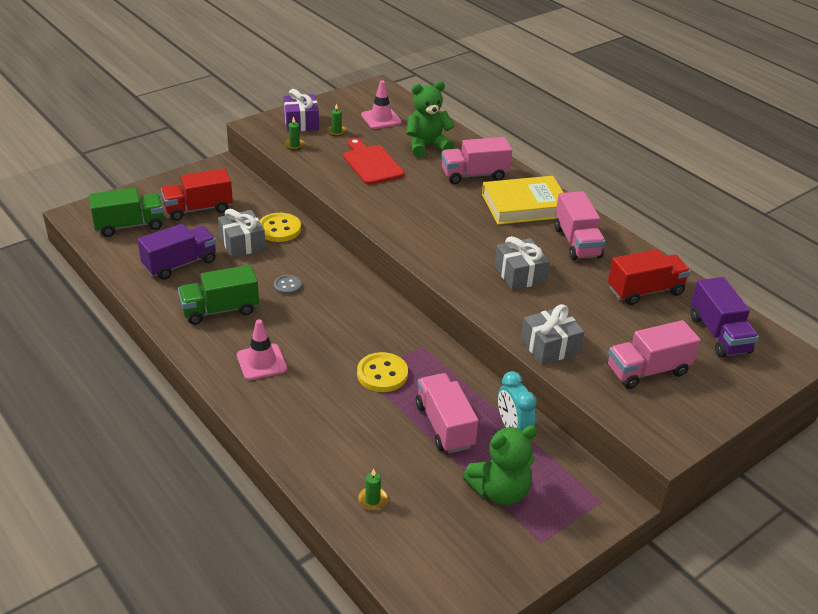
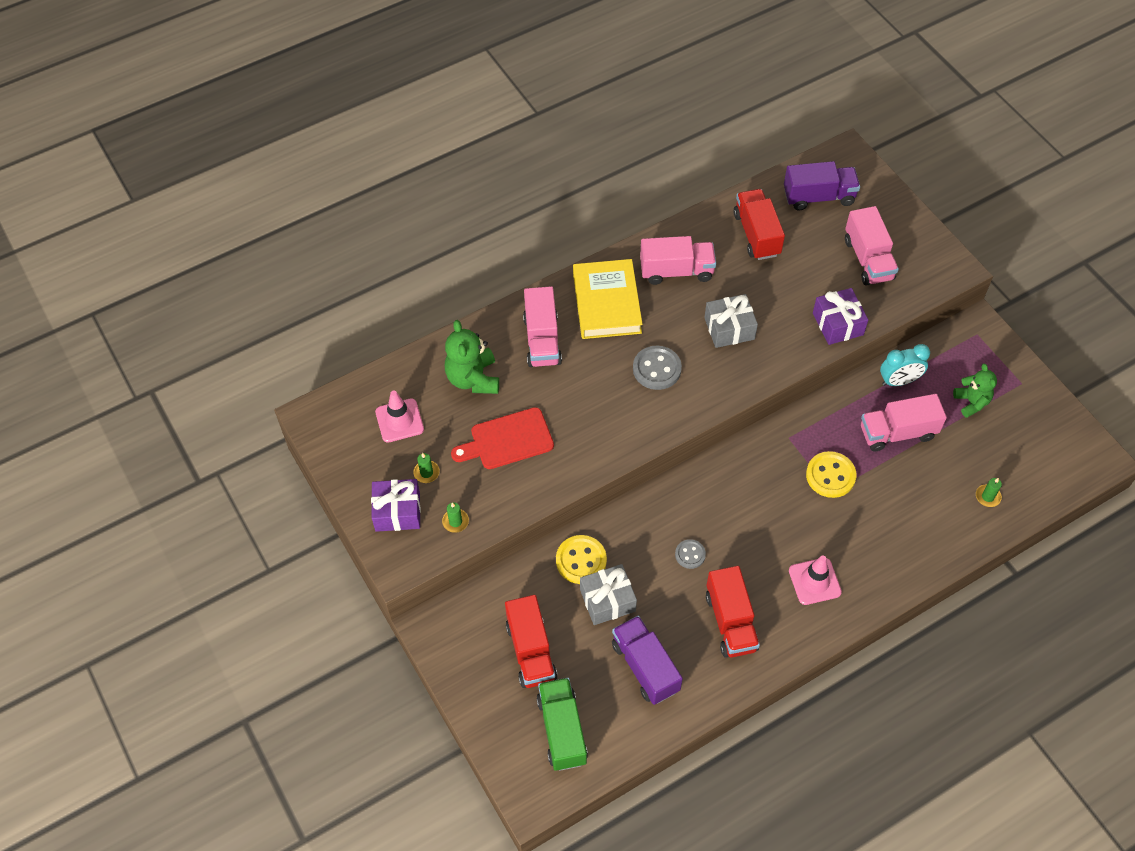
camera: 80 degrees left, 20 degrees up
green truck [178,265,259,325] -> red truck [706,566,760,658]
green teddy bear [463,425,537,505] -> green teddy bear [953,364,997,418], size x0.66
grey gift [521,304,585,365] -> purple gift [813,288,868,345]
none -> grey button [633,346,682,390]

